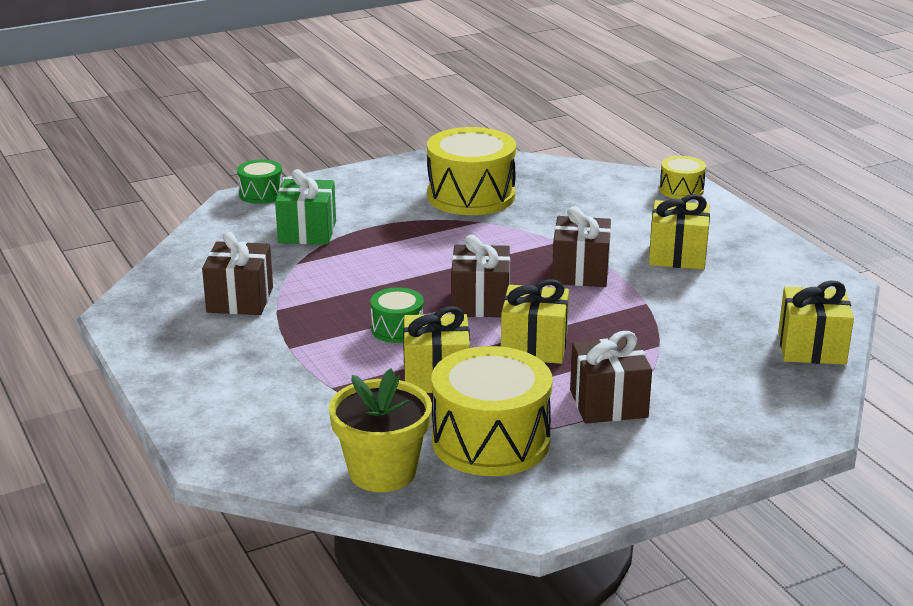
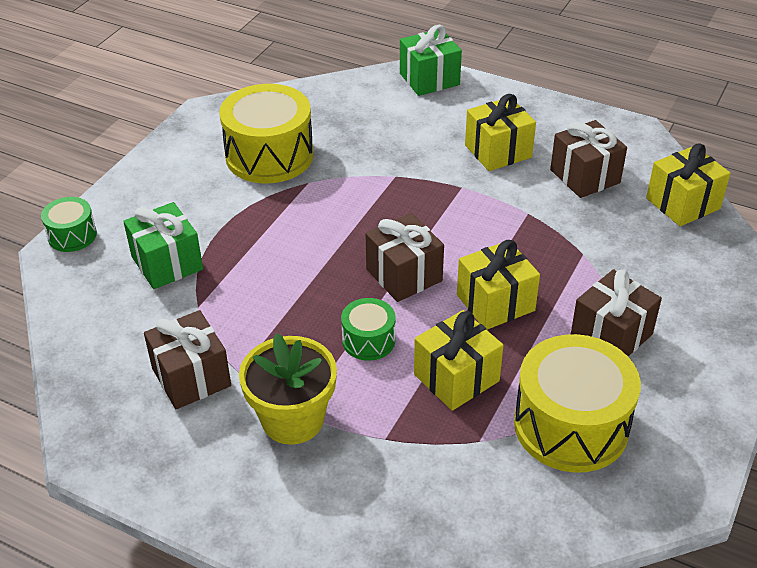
camera: 35 degrees left, 15 degrees up
yellow flower pot [329,369,432,492] -> yellow flower pot moved to [239,333,337,445]
brown gift [552,207,611,287] -> brown gift moved to [550,120,627,198]
yellow drum [660,156,706,199] -> green gift [400,25,462,96]

